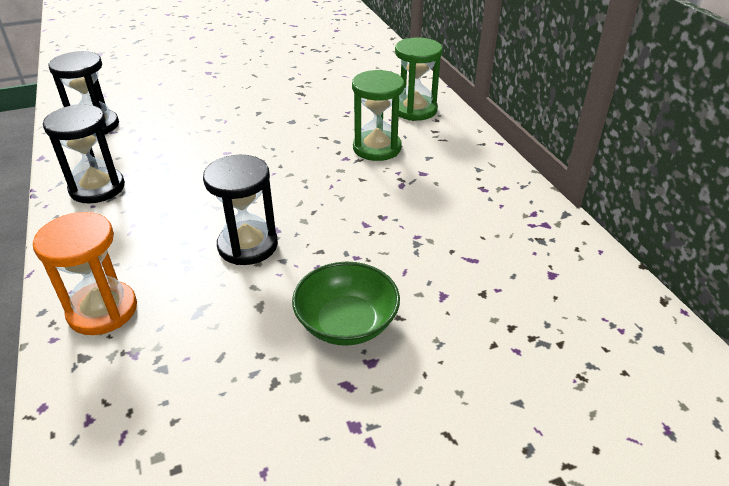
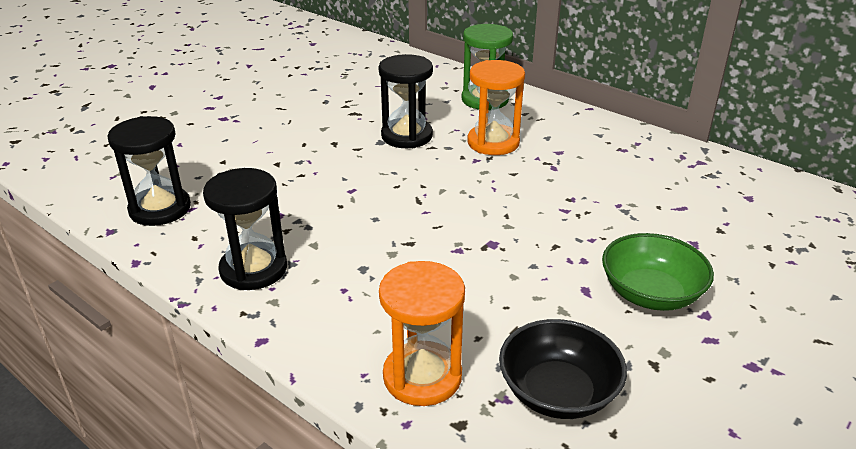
camera: 30 degrees left, 5 degrees down
black hourglass [203,155,278,265] -> black hourglass moved to [378,54,433,148]
green hourglass [352,70,404,161] -> orange hourglass [467,60,525,155]
none -> black bowl [499,319,627,419]

